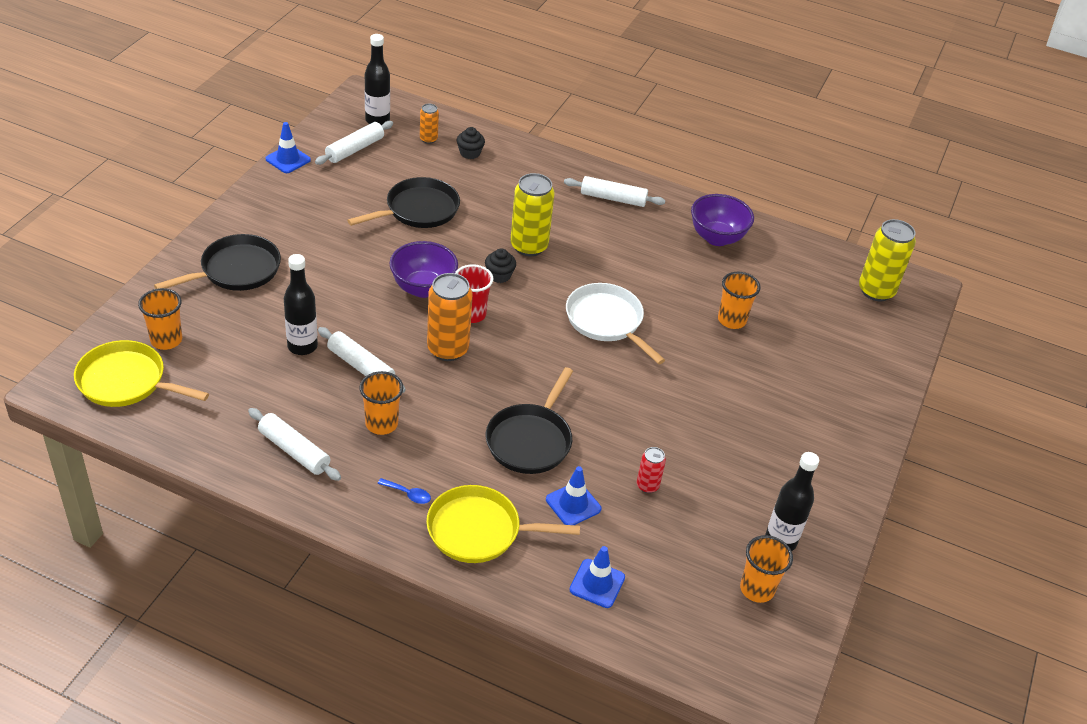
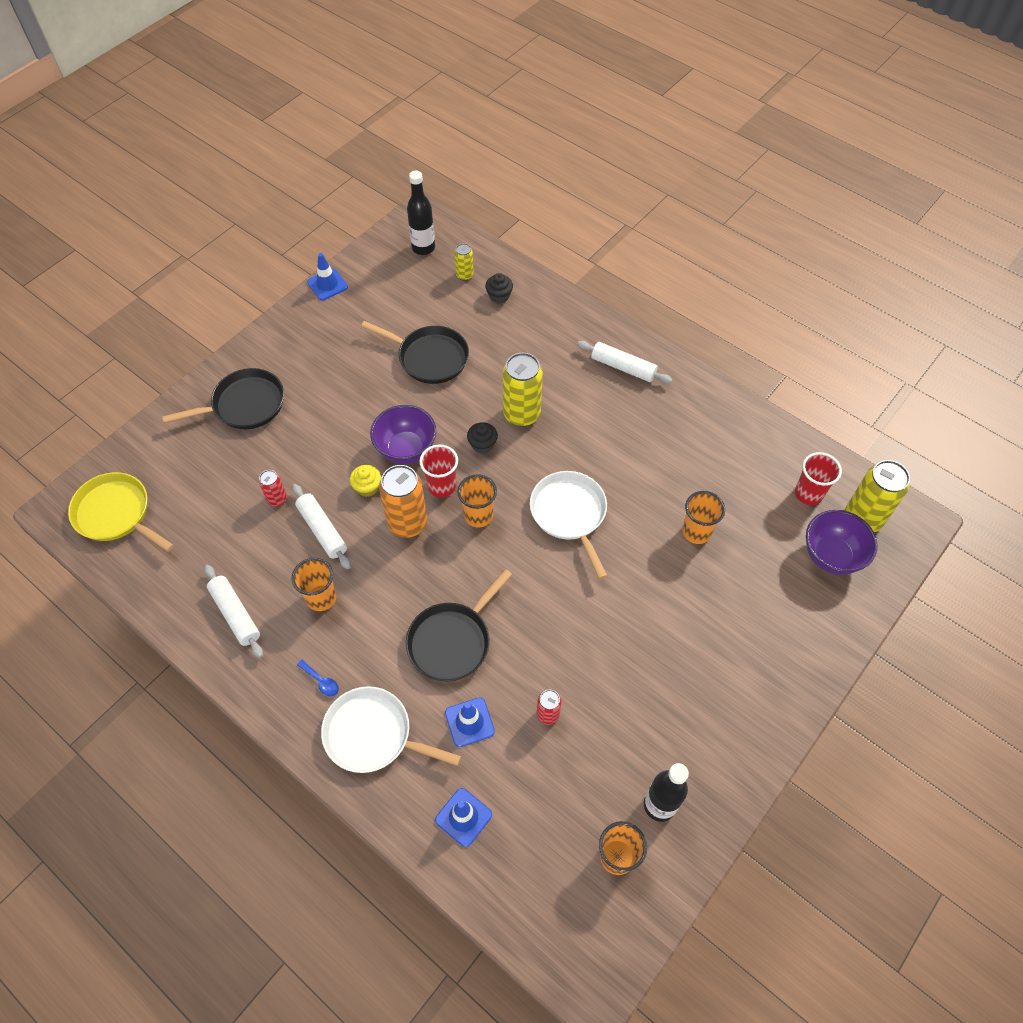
camera: 20 degrees right, 15 degrees up
orange cup [138,288,182,350] -> orange cup moved to [457,474,497,528]
black bottle [284,254,318,355] -> red can [259,470,287,506]
white rolling pin [315,121,393,165] -> none
black pan [347,177,460,228] -> black pan turned 45 degrees clockwise [361,321,469,384]
orange can [420,104,439,144] -> yellow can [454,243,474,281]
yellow pan [426,485,580,563] -> white pan [321,686,461,773]
purple bowl [691,194,754,246] -> purple bowl moved to [806,510,878,575]
none -> yellow cupcake [350,465,381,497]
none -> red cup [795,452,842,505]

